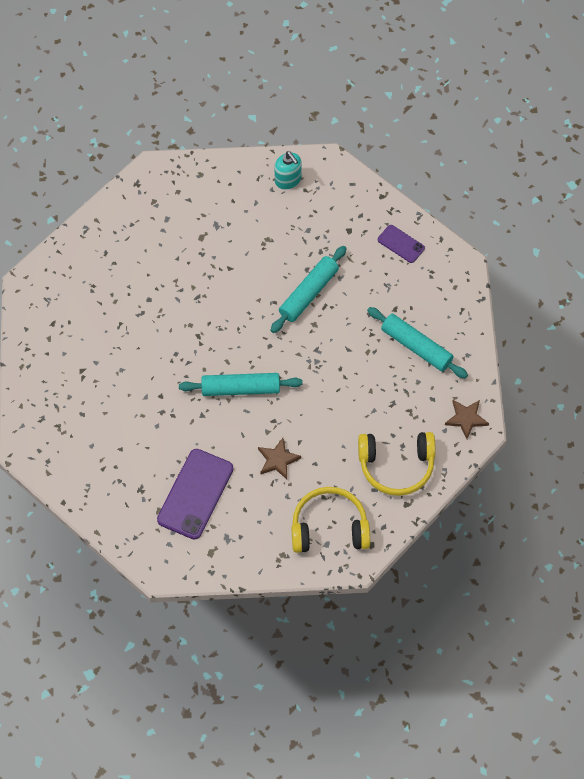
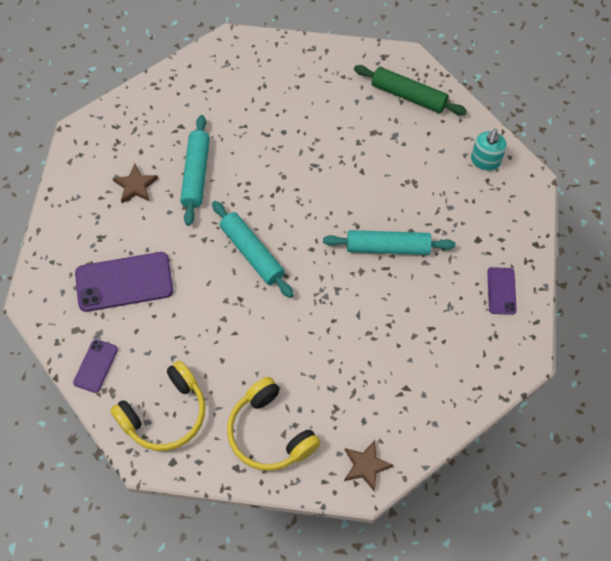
camera: 55 degrees right, 0 degrees up
brown star [258,438,301,479] -> brown star moved to [113,164,158,203]
yellow headphones [291,487,370,553] -> yellow headphones turned 90 degrees clockwise [110,360,205,451]
turquoise rolling pin [367,307,468,379] -> turquoise rolling pin moved to [180,115,210,226]
none -> purple phone [73,339,118,393]
none -> green rolling pin [354,65,467,115]

